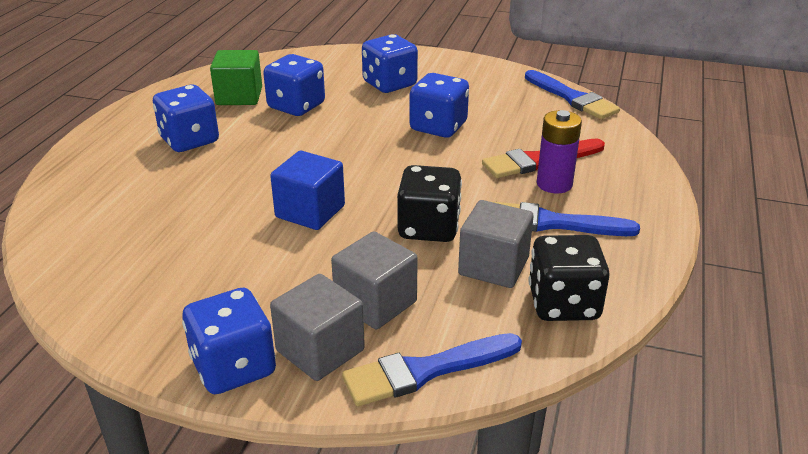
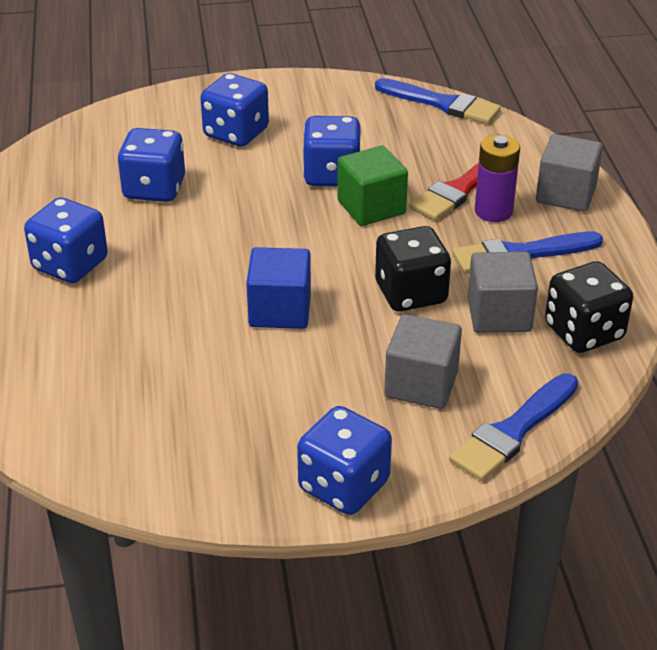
camera: 25 degrees left, 5 degrees up
green cube [210,50,262,105] -> green cube moved to [337,146,408,226]
grey cube [270,274,365,381] -> grey cube moved to [536,134,603,212]

